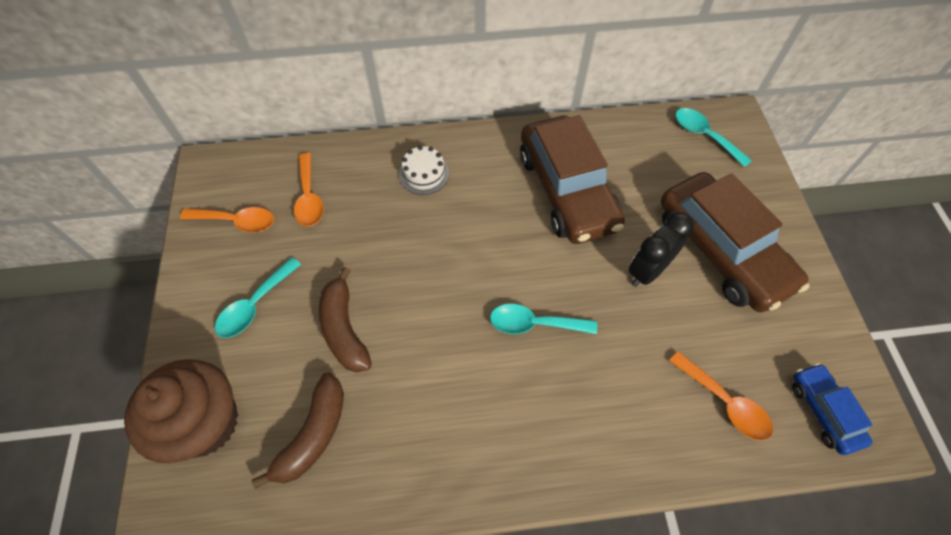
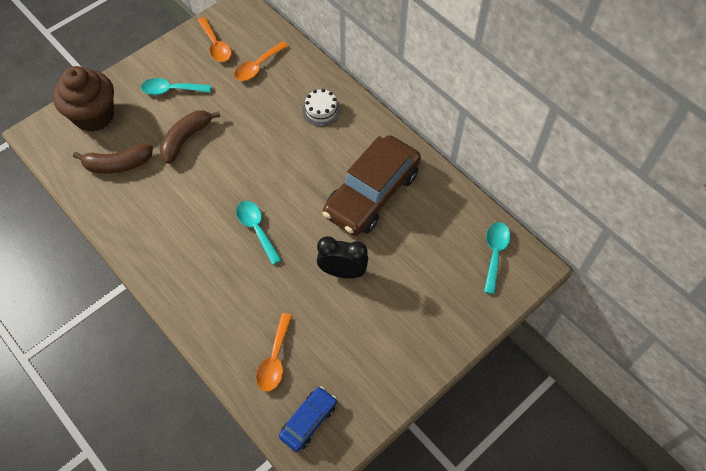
camera: 55 degrees right, 0 degrees up
brown car [661,172,809,313] -> none

